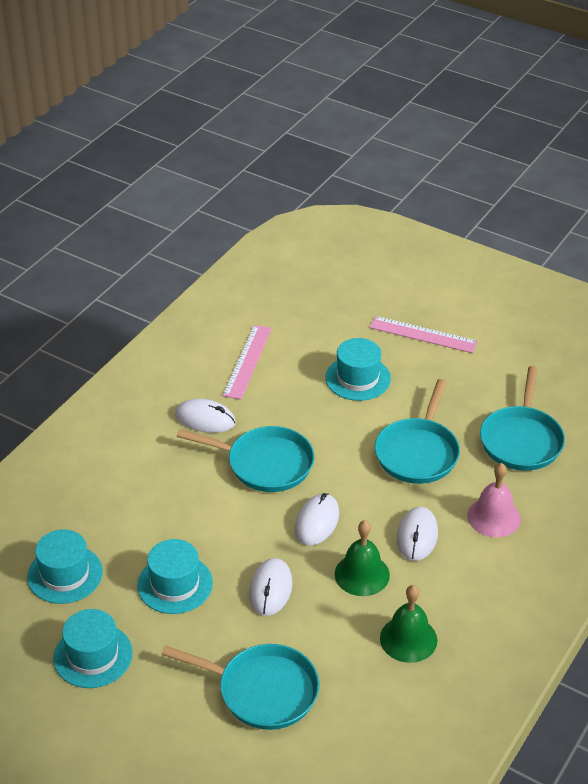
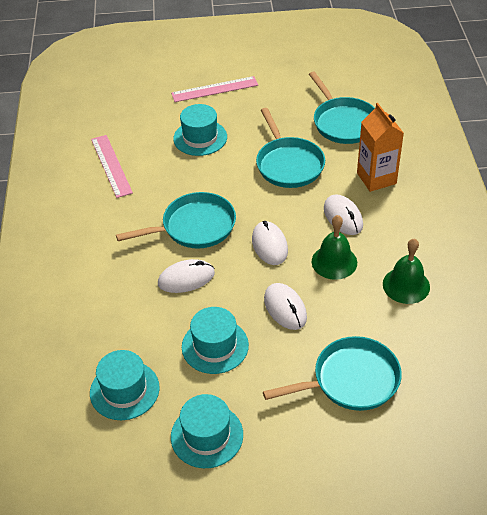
camera: 35 degrees left, 5 degrees up
white mouse [175,399,236,433] -> white mouse moved to [158,259,215,293]
pink bell [467,463,521,537] -> orange carton [357,103,404,192]

